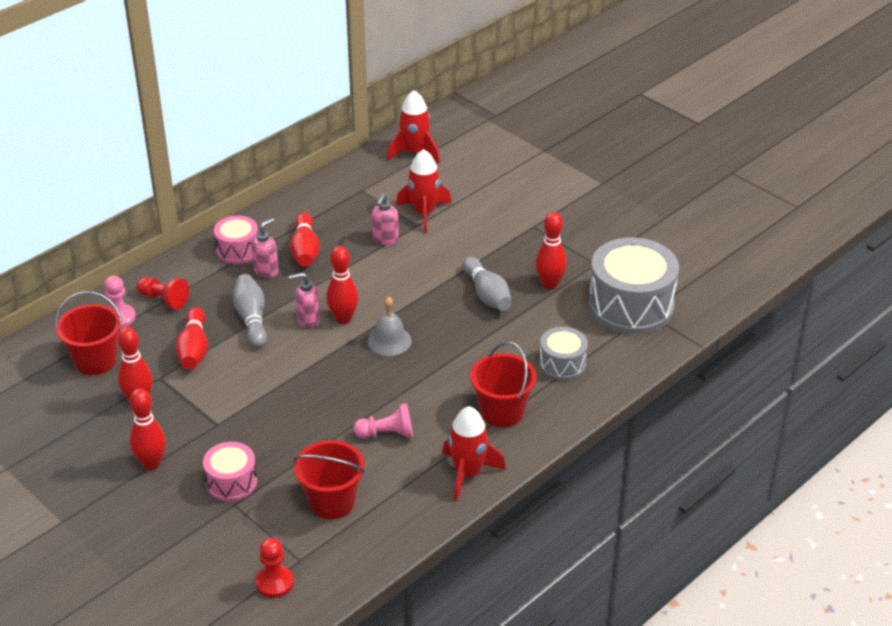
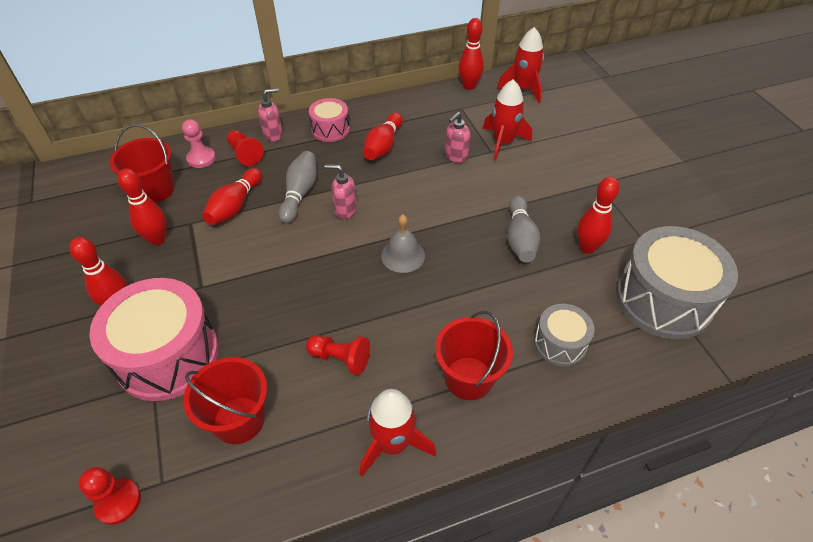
camera: 25 degrees right, 10 degrees up
pink drum [203,442,257,501] -> pink drum [89,278,219,401], size x1.89
pink soap dispenser [251,218,279,278] -> pink soap dispenser moved to [258,88,283,142]
red bowling pin [326,246,358,324] -> red bowling pin moved to [459,18,484,90]
pink pawn [353,403,413,439] -> red pawn [306,335,370,375]

